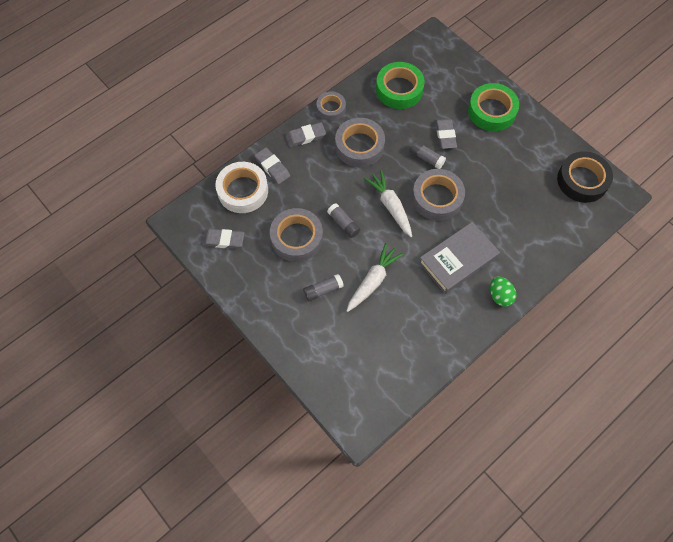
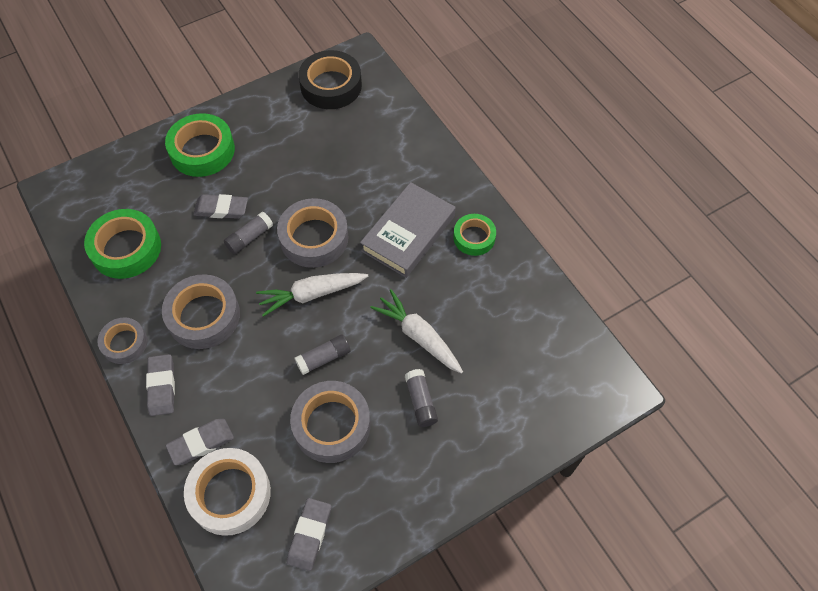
camera: 80 degrees left, 5 degrees down
grey book [419,222,500,294] -> grey book turned 60 degrees clockwise [360,182,456,278]
green egg [490,276,516,307] -> none
none -> green tape [453,214,496,256]

